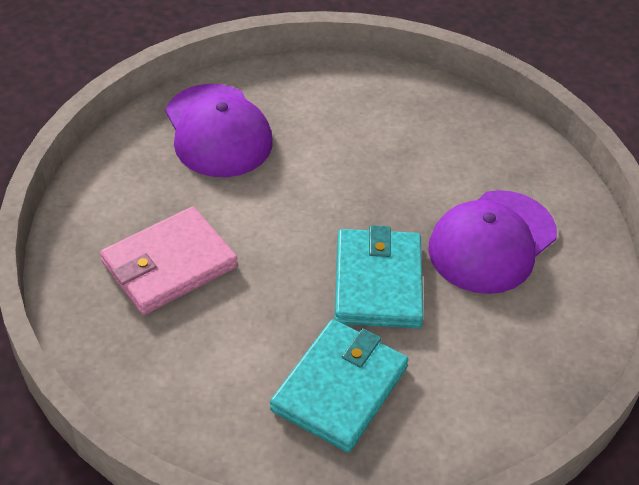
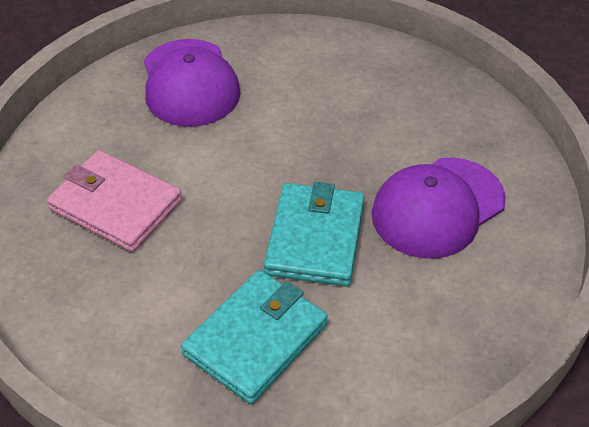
camera: 10 degrees right, 0 degrees up
pink wallet [100,206,238,315] -> pink wallet turned 60 degrees clockwise [47,150,182,252]

